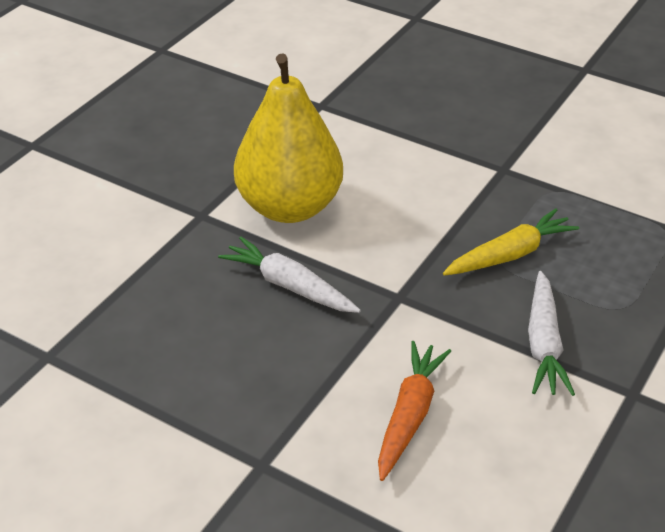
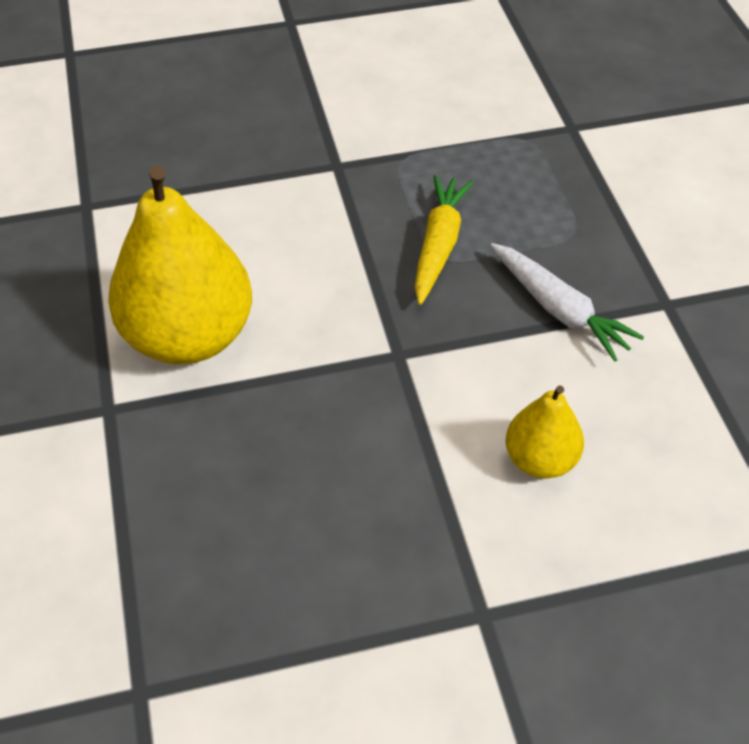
camera: 45 degrees left, 10 degrees up
white carrot [218,237,361,313] -> none
orange carrot [378,341,451,481] -> yellow pear [505,386,584,479]

